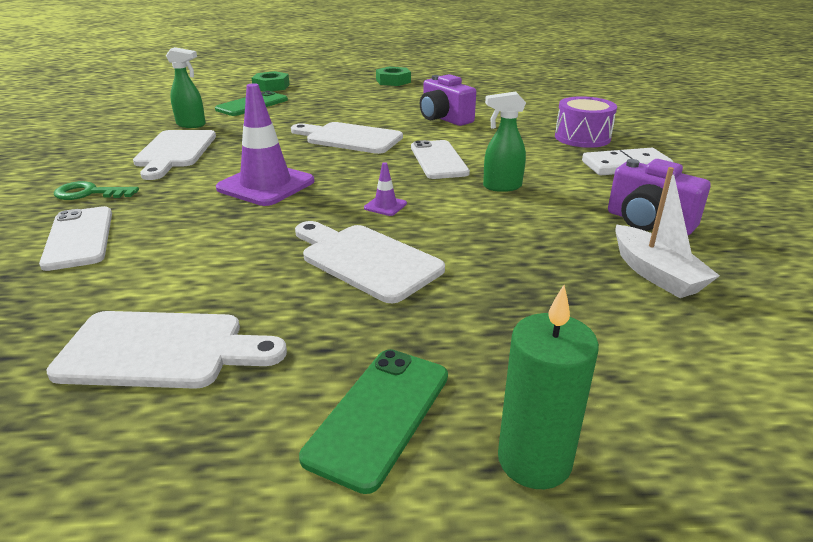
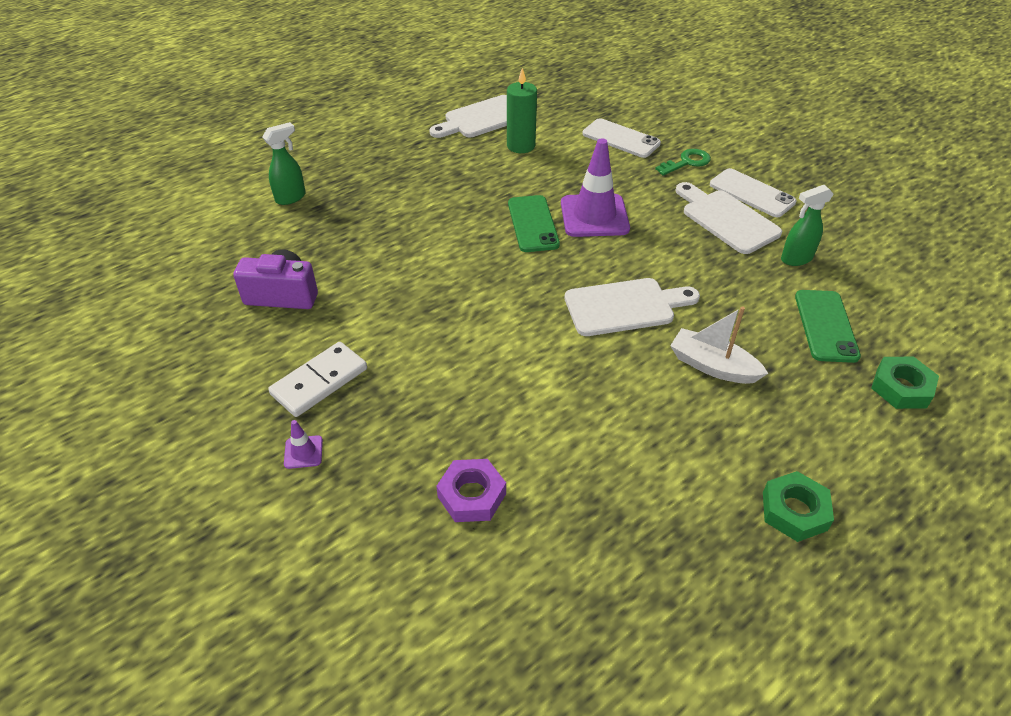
camera: 145 degrees right, 15 degrees up
white cutting board [295,221,445,303] -> none
green phone [299,349,448,494] -> green phone moved to [508,195,560,252]
purple traffic cone [364,162,407,216] -> purple traffic cone moved to [284,420,323,469]
white phone [411,140,470,179] -> white phone moved to [710,168,797,218]
purple camera [420,74,476,126] -> none
green spray bottle [483,92,526,192] -> green spray bottle moved to [263,122,306,205]
green candle [498,285,599,489] -> green candle moved to [507,68,537,153]
purple drum [555,96,617,148] -> none
white boat [615,167,720,298] -> white boat moved to [670,306,768,384]
none -> purple nut [436,459,506,522]

